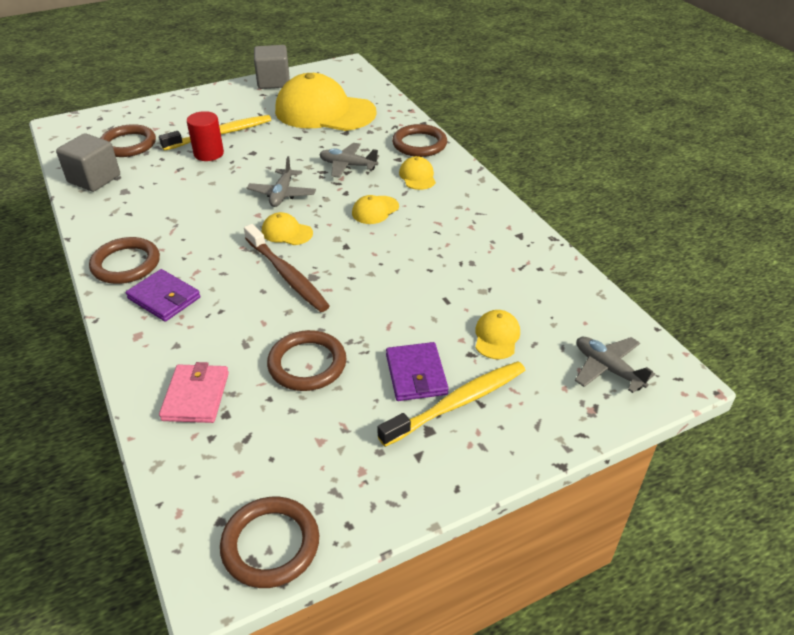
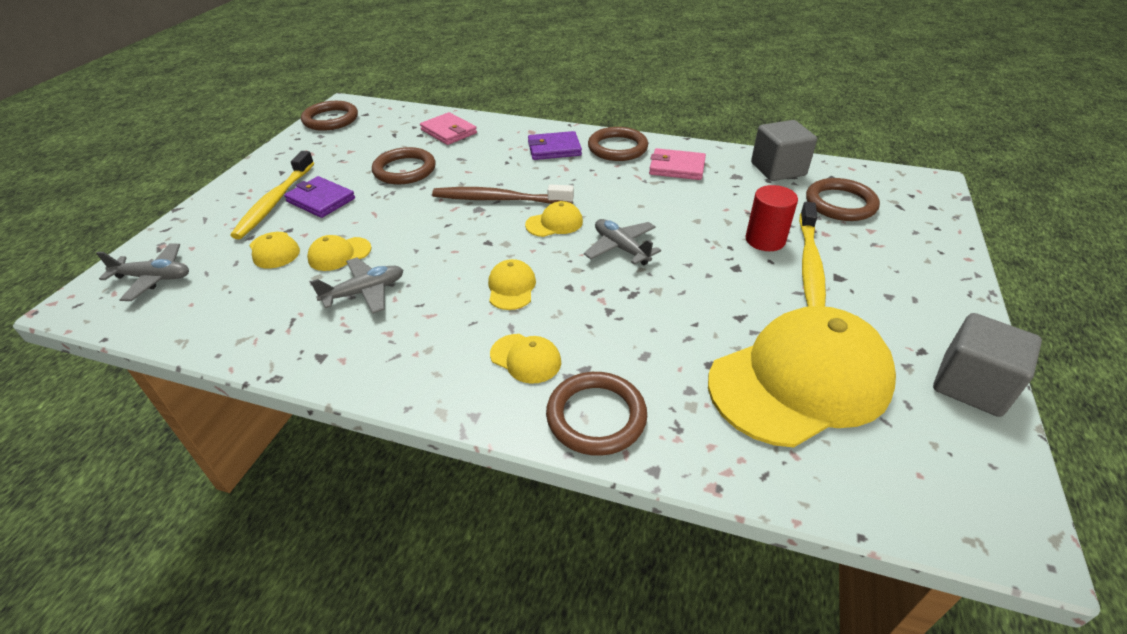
camera: 135 degrees right, 0 degrees up
grey plane [319,143,379,178] -> grey plane moved to [310,257,403,314]
none -> yellow cap [307,235,372,271]
none -> pink wallet [649,148,706,180]

